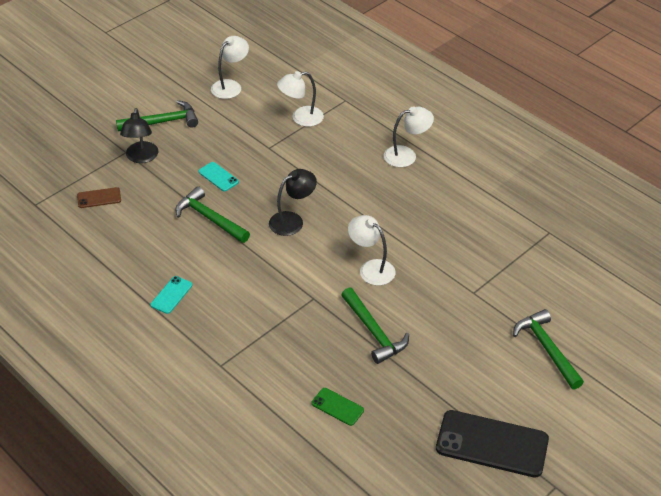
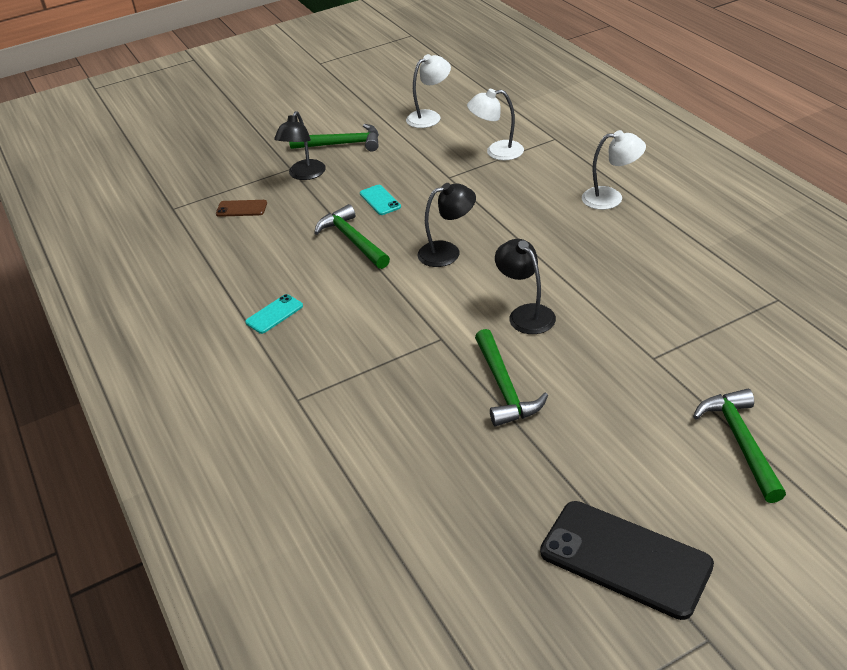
camera: 20 degrees right, 5 degrees down
green phone [312,388,364,426] -> none
white lamp [348,215,396,286] -> black lamp [495,239,556,334]

